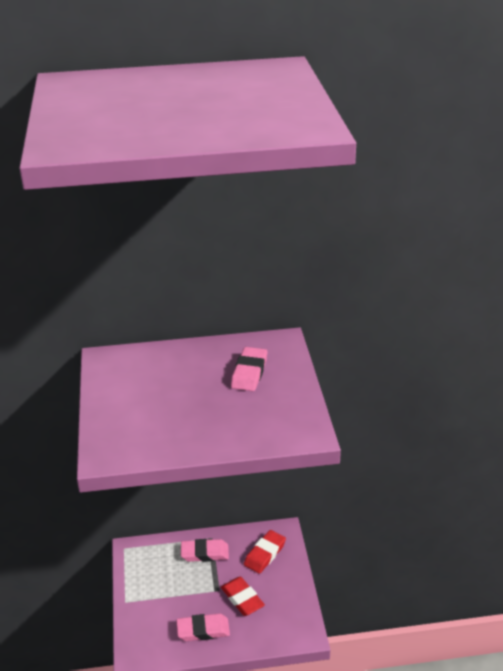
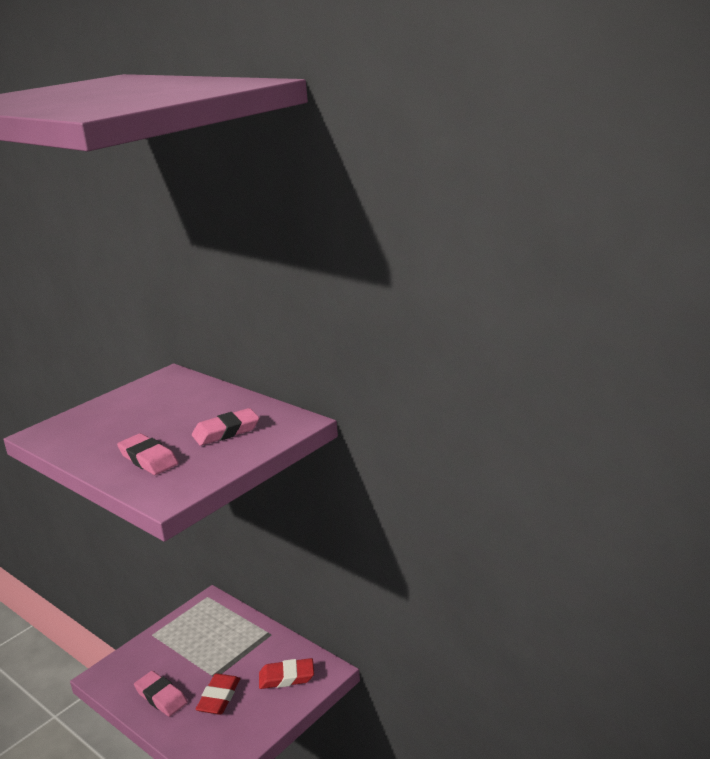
camera: 50 degrees right, 10 degrees down
pink eraser [181,539,229,562] -> pink eraser moved to [117,433,178,475]

